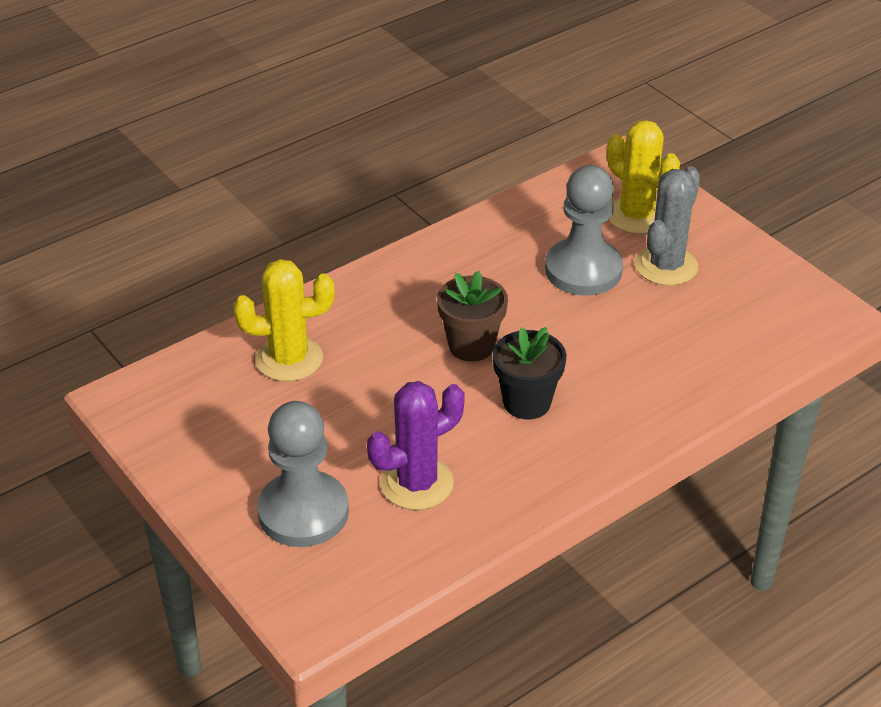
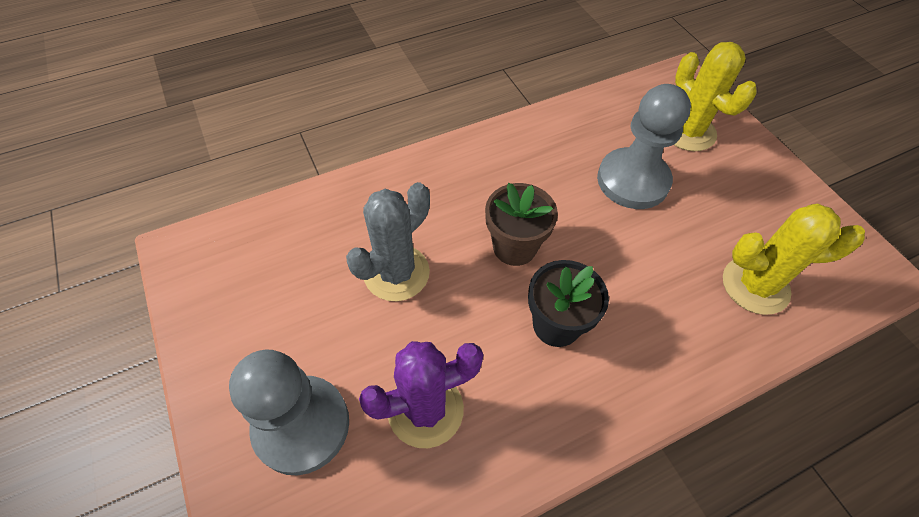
camera: 10 degrees right, 15 degrees up
yellow cactus [233,259,335,381] -> yellow cactus moved to [723,204,865,315]
grey cactus [635,166,700,286] -> grey cactus moved to [346,182,430,301]

